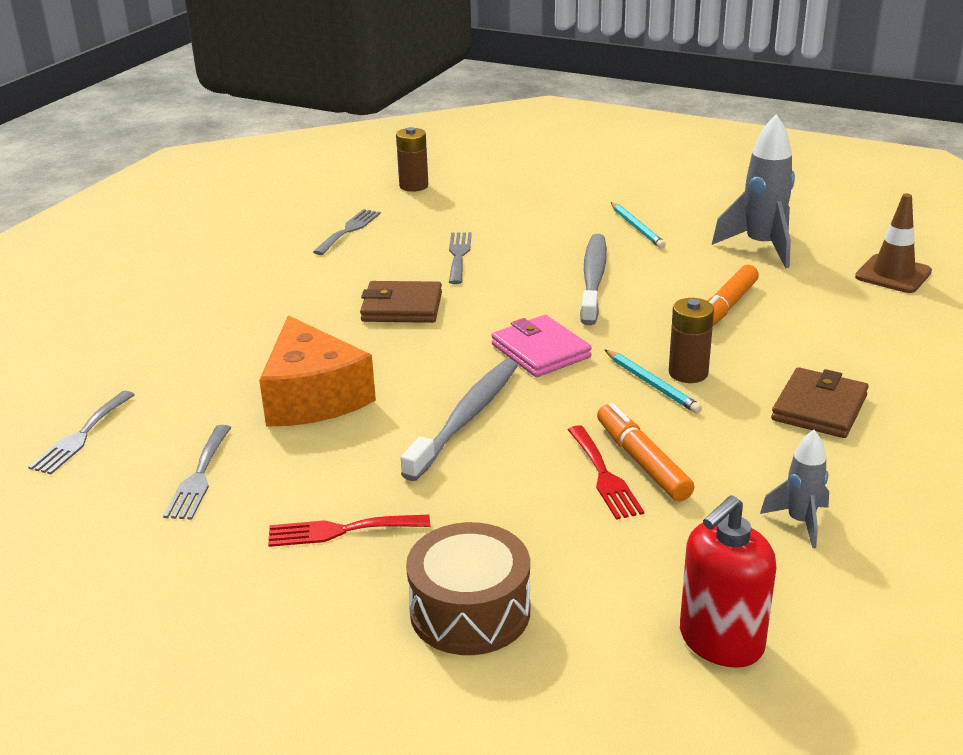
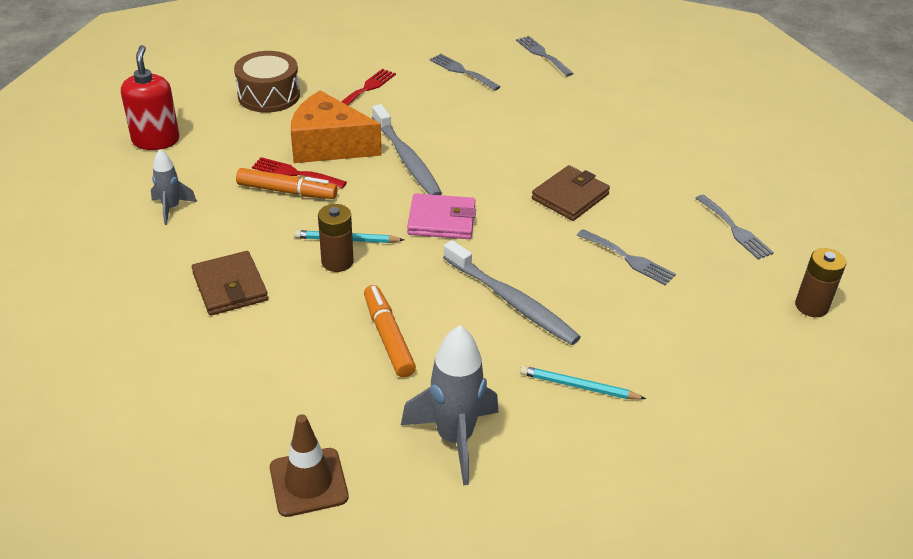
camera: 125 degrees right, 10 degrees up
orange cheese [259,316,376,427] -> orange cheese moved to [291,90,382,163]

